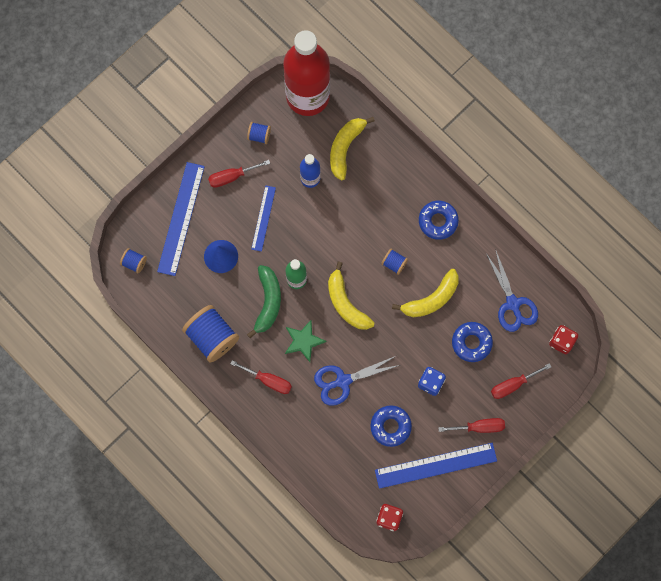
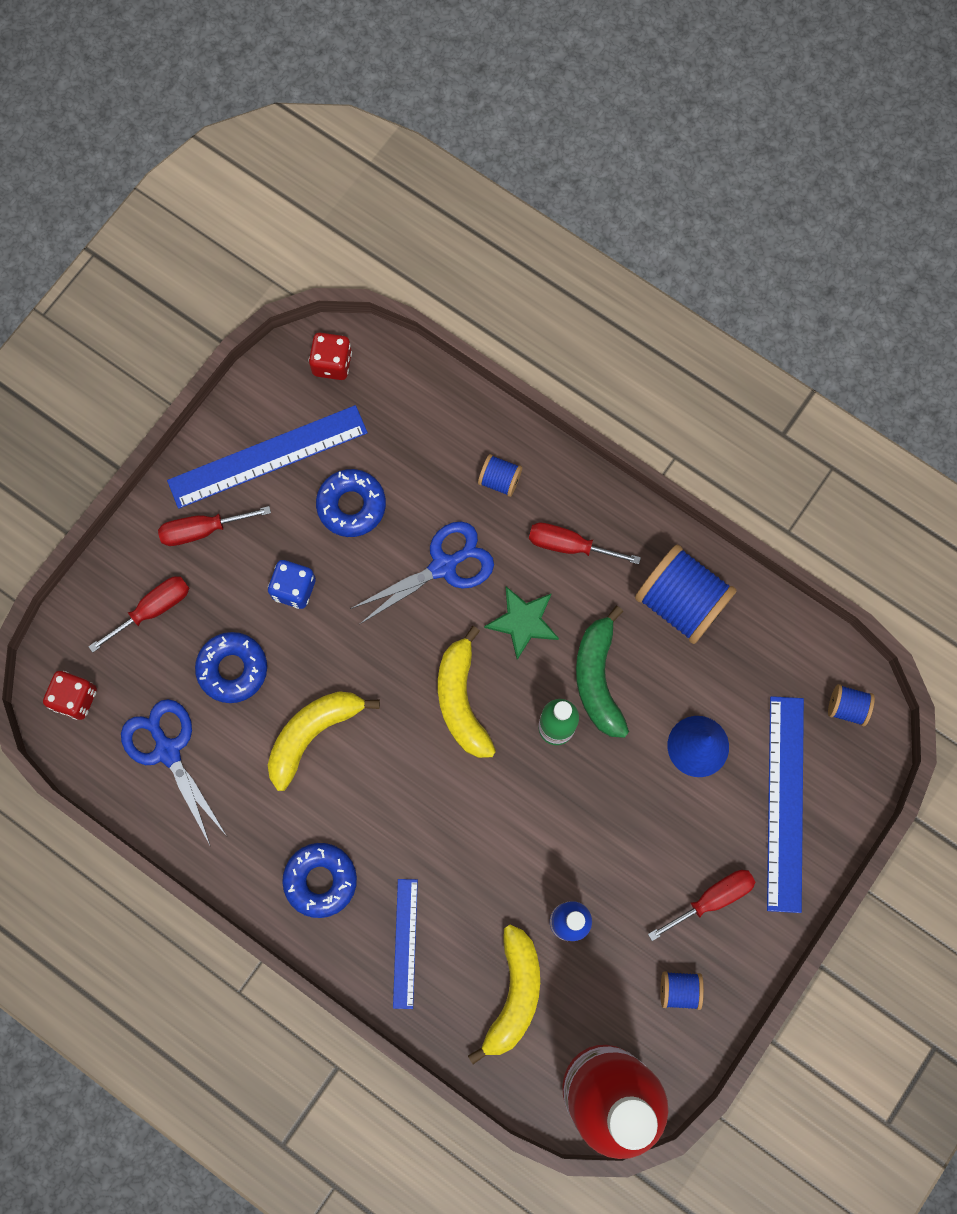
camera: 170 degrees right, 0 degrees up
blue ruler [251,185,276,252] -> blue ruler moved to [393,879,418,1009]
yellow banana [328,262,375,330] -> yellow banana turned 150 degrees counterclockwise [438,626,496,758]
blue spool [381,249,408,275] -> blue spool moved to [478,454,522,497]

